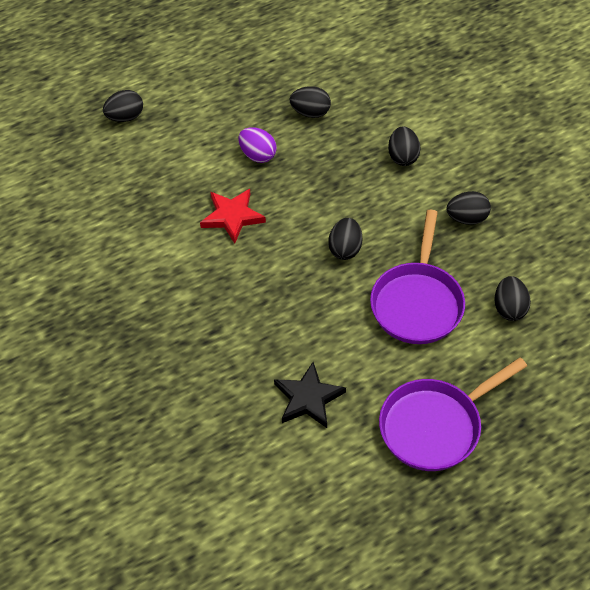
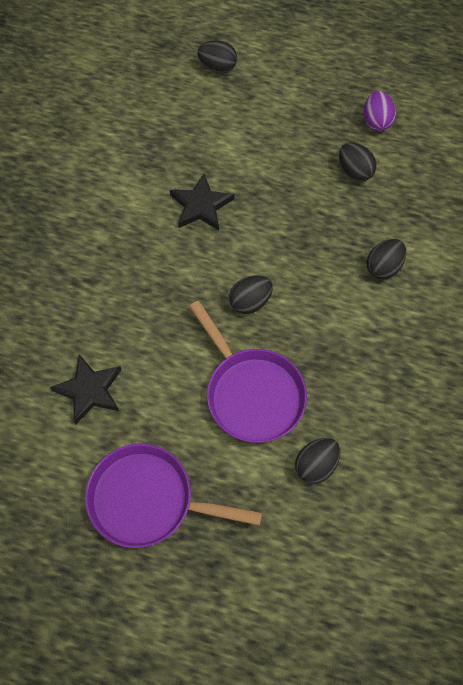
camera: 45 degrees right, 10 degrees up
red star [200,189,266,244] -> black star [170,174,234,230]
purple egg [238,127,277,163] -> purple egg moved to [364,91,396,131]
purple pan [370,210,465,344] -> purple pan turned 90 degrees counterclockwise [189,301,307,443]
black egg [446,191,491,225] -> none

